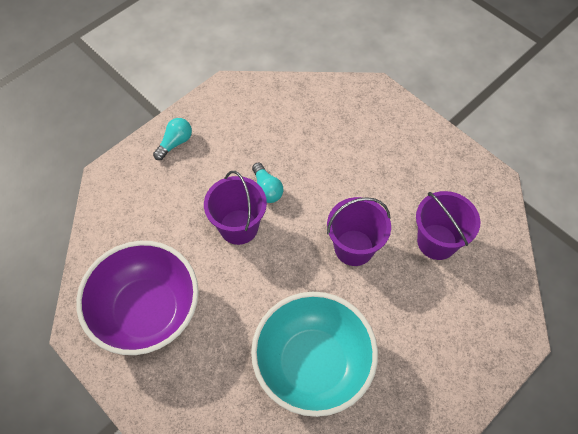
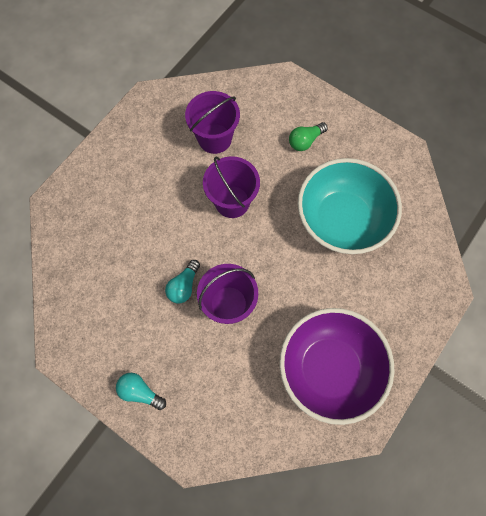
camera: 100 degrees left, 10 degrees up
turquoise light bulb [252,163,283,203] -> turquoise light bulb turned 150 degrees clockwise [165,260,200,304]
none -> green light bulb [289,122,328,151]

